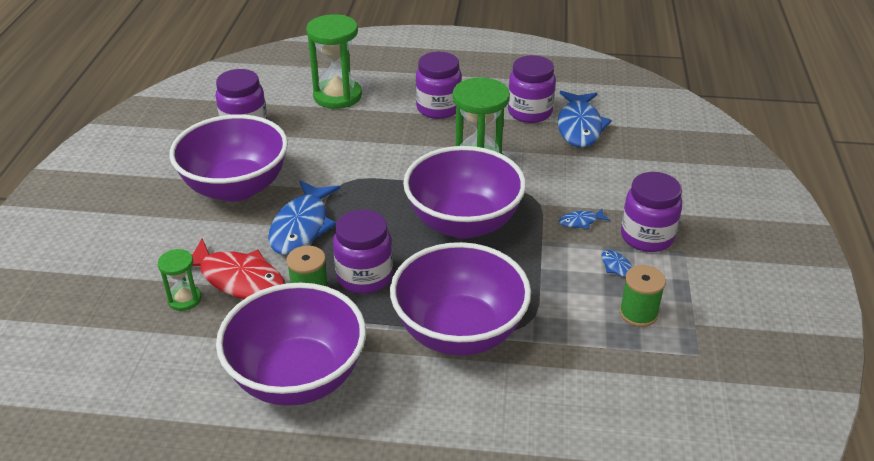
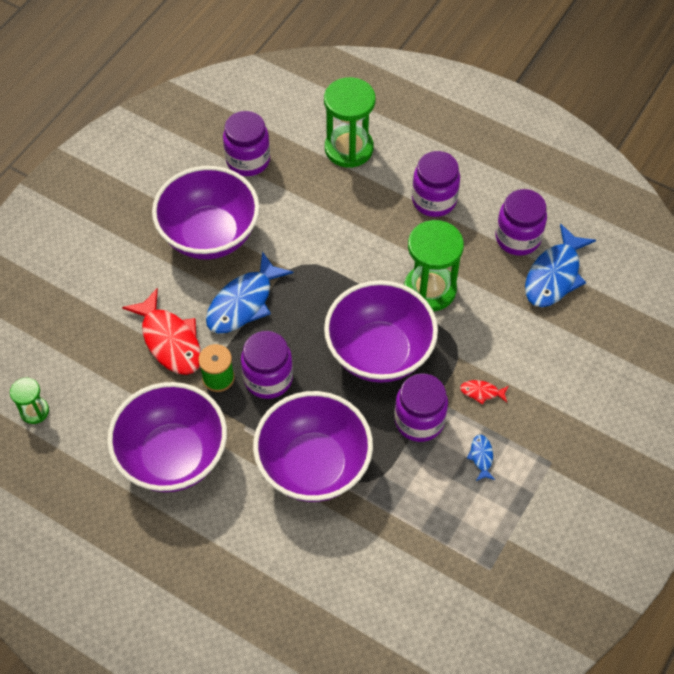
camera: 25 degrees right, 20 degrees up
green hourglass [158,249,202,311] -> green hourglass moved to [10,378,49,424]
blue fish [559,209,610,229] -> red fish [460,380,509,405]
green spool [619,265,666,327] -> none
purple jar [621,172,682,252] -> purple jar moved to [395,374,448,442]

